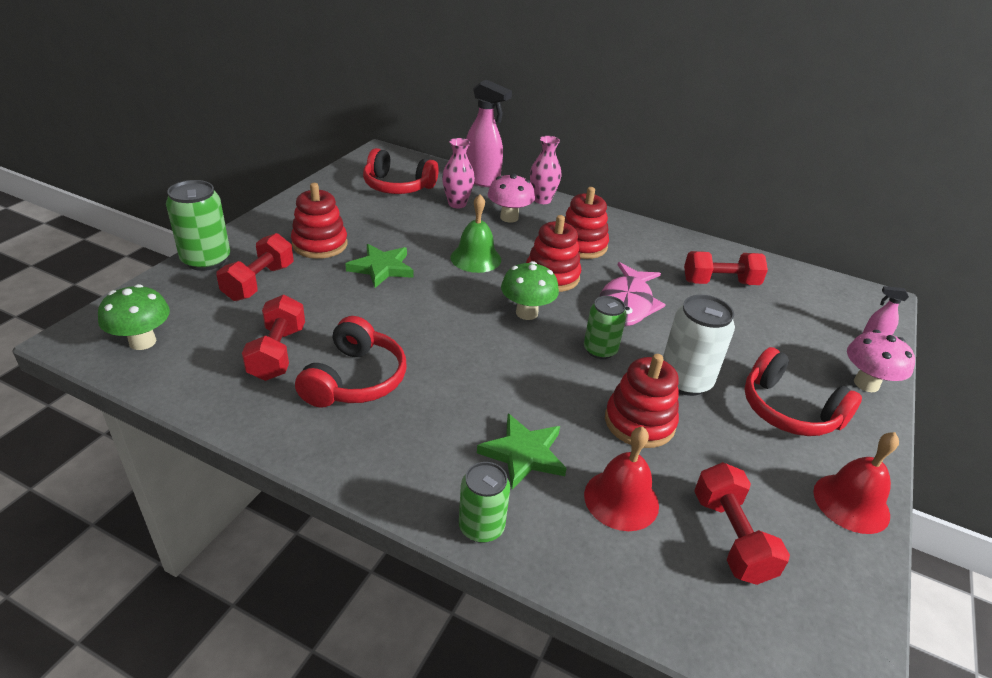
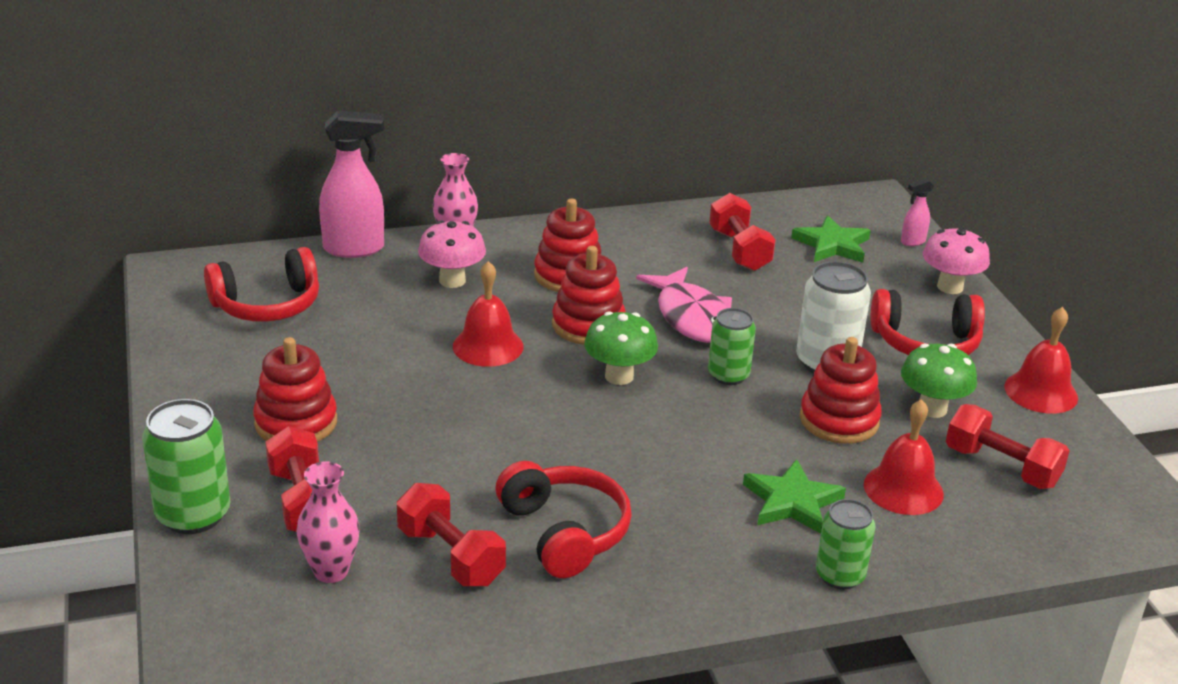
camera: 40 degrees left, 5 degrees down
green mushroom [98,284,170,350] -> green mushroom moved to [901,344,977,418]
green star [345,244,413,288] -> green star moved to [791,215,871,263]
pink vase [442,138,475,208] -> pink vase moved to [297,461,360,583]
green bell [450,194,501,273] -> red bell [453,261,523,367]
red dumbbell [684,251,768,285] -> red dumbbell turned 60 degrees counterclockwise [709,193,776,271]

